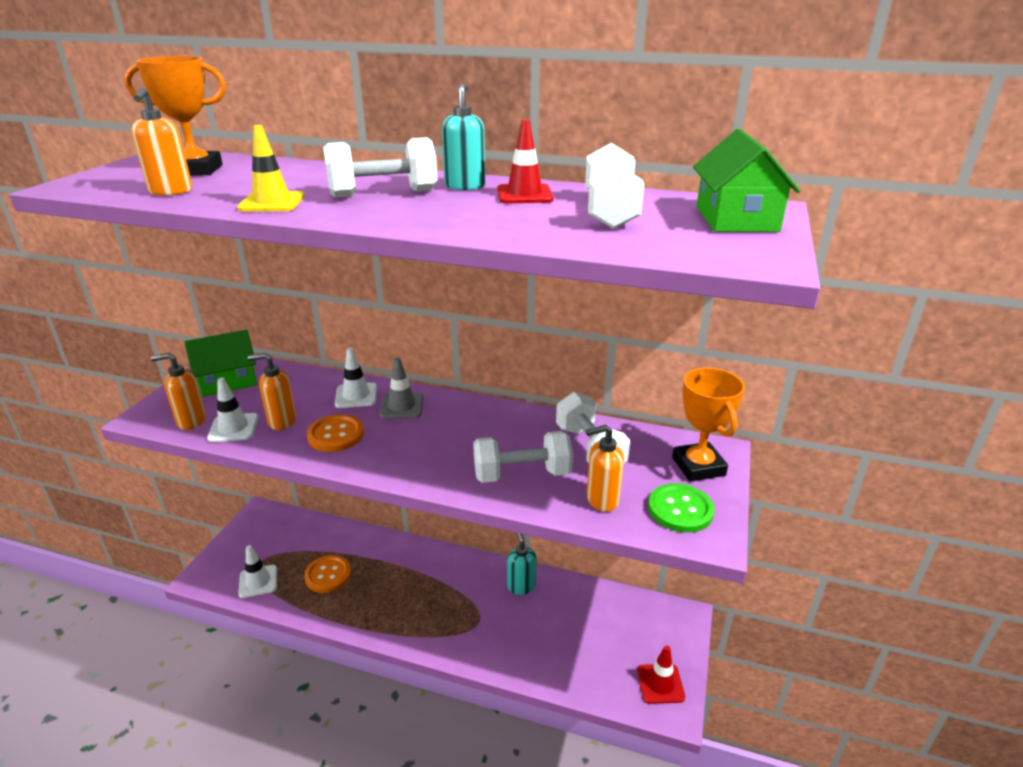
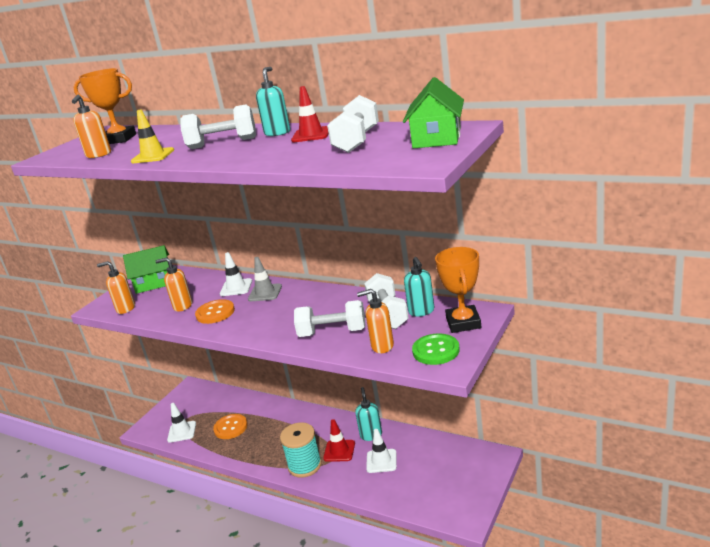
camera: 15 degrees right, 5 degrees down
white traffic cone [207,377,259,442] -> white traffic cone moved to [366,429,397,473]
red traffic cone [637,645,685,704] -> red traffic cone moved to [323,419,355,462]
none -> turquoise spool [280,422,322,478]
none -> turquoise soap dispenser [404,257,434,316]

